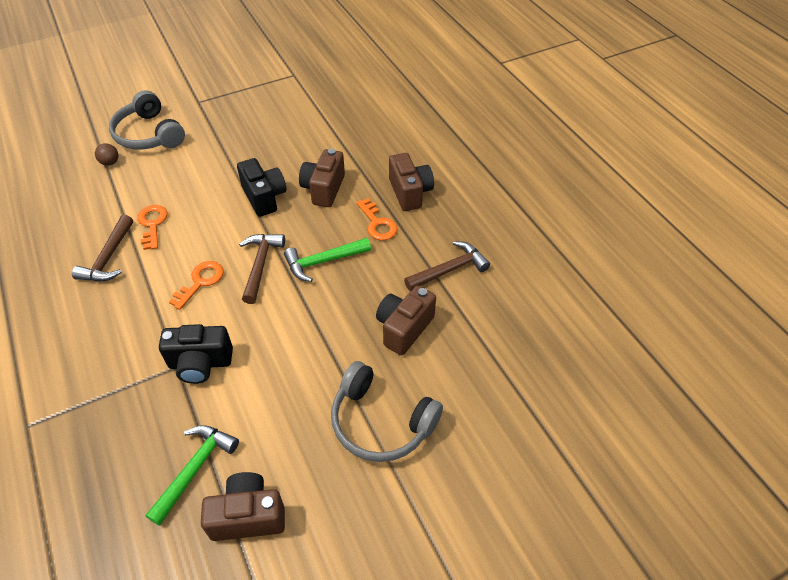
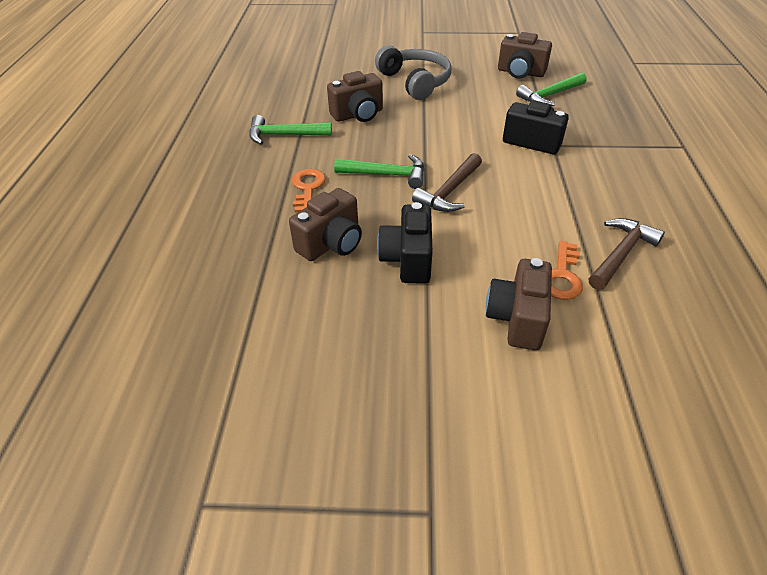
camera: 150 degrees left, 5 degrees down
brown ball [95,143,118,166] -> none
grey headphones [109,91,185,150] -> none
orange key [169,261,224,310] -> none
brown camera [389,153,434,211] -> brown camera moved to [486,258,552,350]
brown hammer [404,241,490,291] -> green hammer [249,115,332,145]

